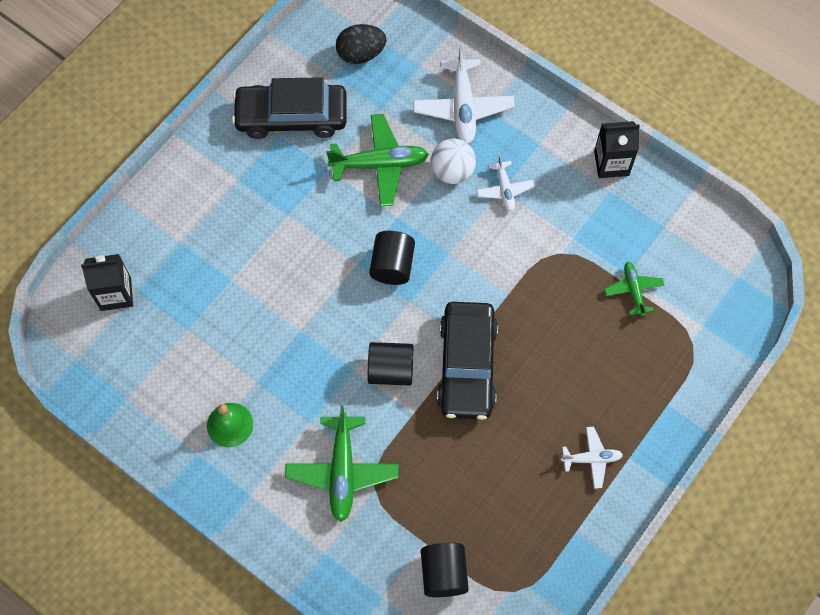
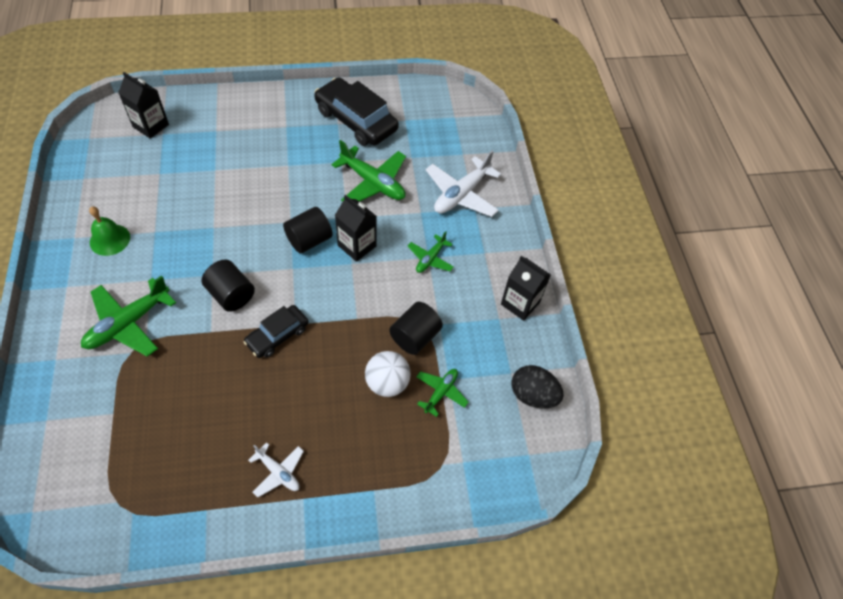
camera: 40 degrees right, 10 degrees down
black egg [336,24,386,64] -> black egg moved to [512,365,564,408]
black cylinder [421,543,469,597] -> black cylinder moved to [389,302,443,355]
white ball [431,139,476,184] -> white ball moved to [365,351,411,397]
black car [437,302,498,420] -> black car [243,305,309,358], size x0.58
white plane [477,155,535,212] -> green plane [407,231,454,273]
none -> black carton [335,195,377,262]

